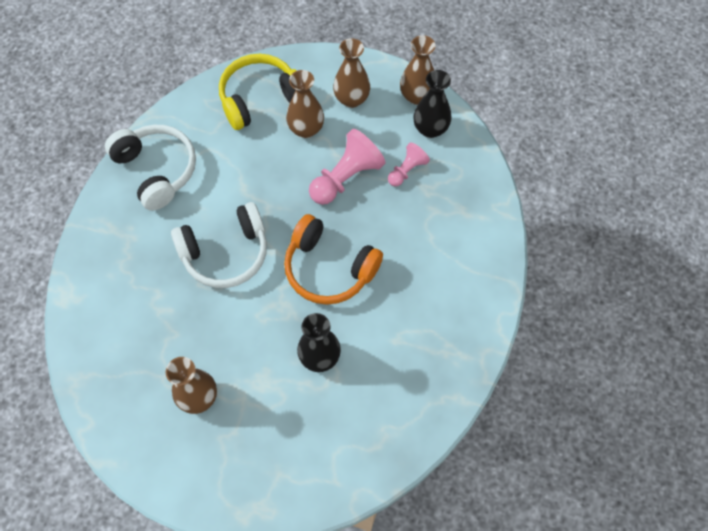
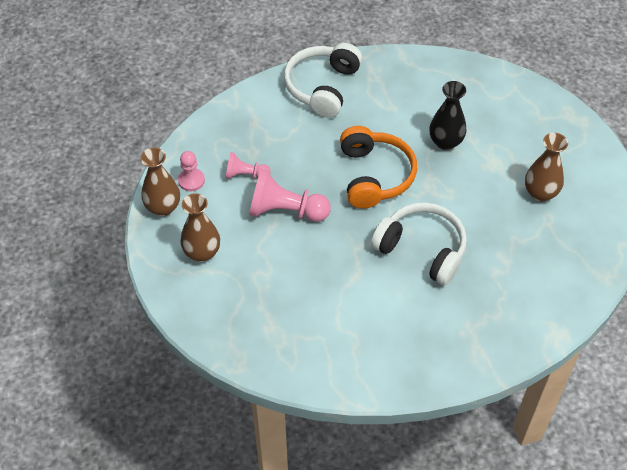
camera: 125 degrees left, 10 degrees down
white headphones [105,125,196,211] -> white headphones moved to [284,43,362,118]
yellow headphones [219,54,297,130] -> none
brown vase [286,70,324,138] -> none
black vase [414,70,451,138] -> pink pawn [178,151,205,191]

